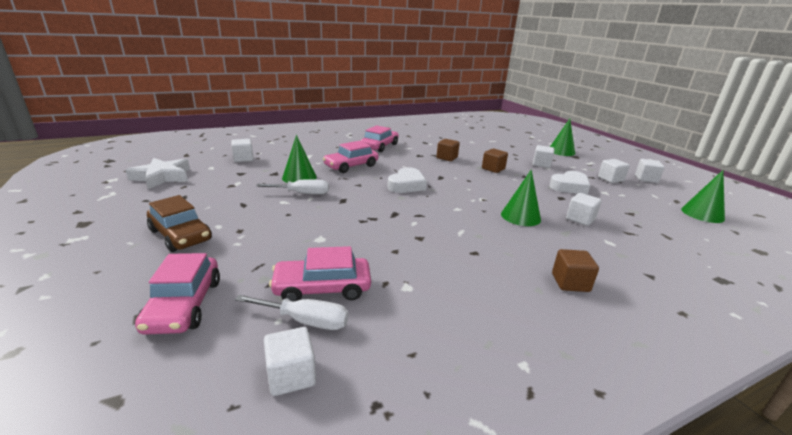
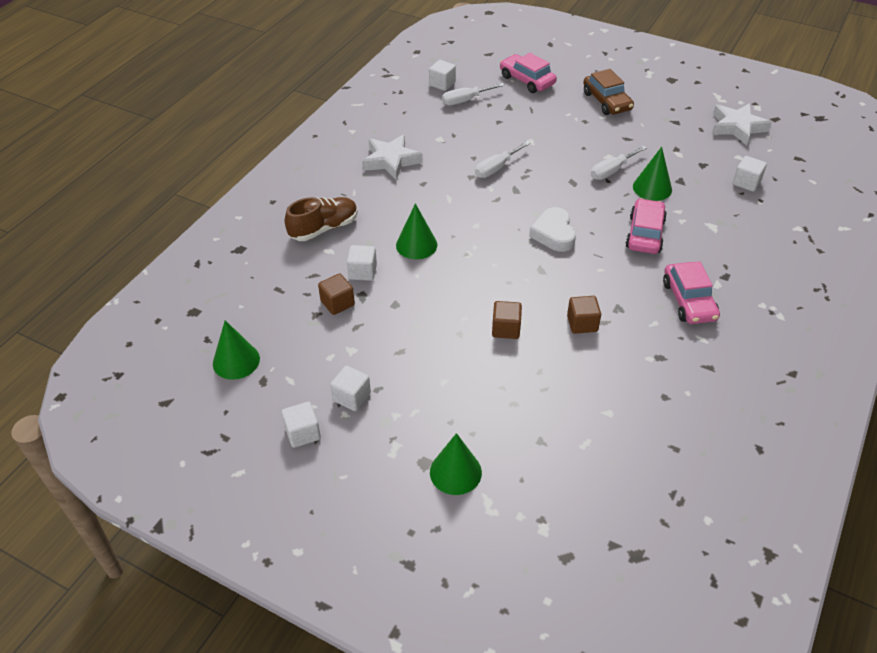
camera: 145 degrees right, 20 degrees up
brown car [147,195,212,252] -> brown car turned 120 degrees counterclockwise [583,69,634,115]
pink car [269,246,371,301] -> none
white cube [533,145,554,168] -> none
white heart [549,171,590,195] -> none
brown cube [552,249,599,292] -> brown cube moved to [318,273,355,315]
none -> brown shoe [285,197,358,241]
none -> white star [362,134,423,180]
none -> white screwdriver [475,141,530,178]

